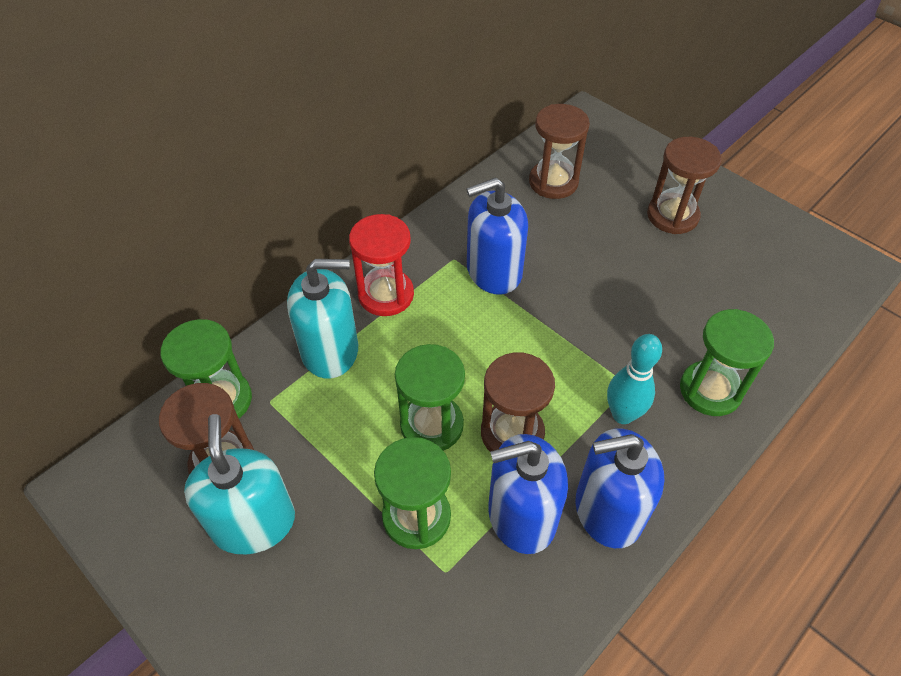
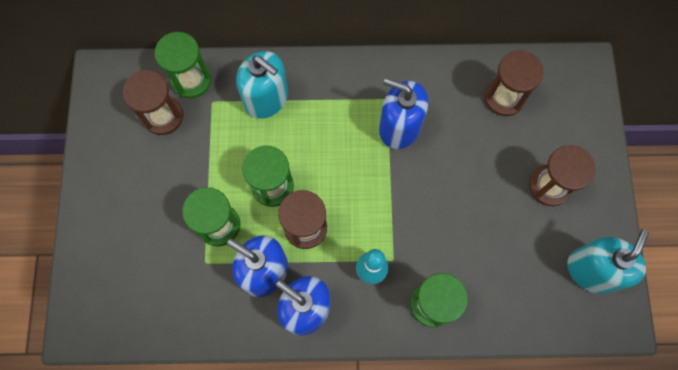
camera: 45 degrees right, 20 degrees up
turquoise soap dispenser [184,414,295,554] -> turquoise soap dispenser moved to [567,229,649,294]
red hourglass [349,214,414,316] -> none

